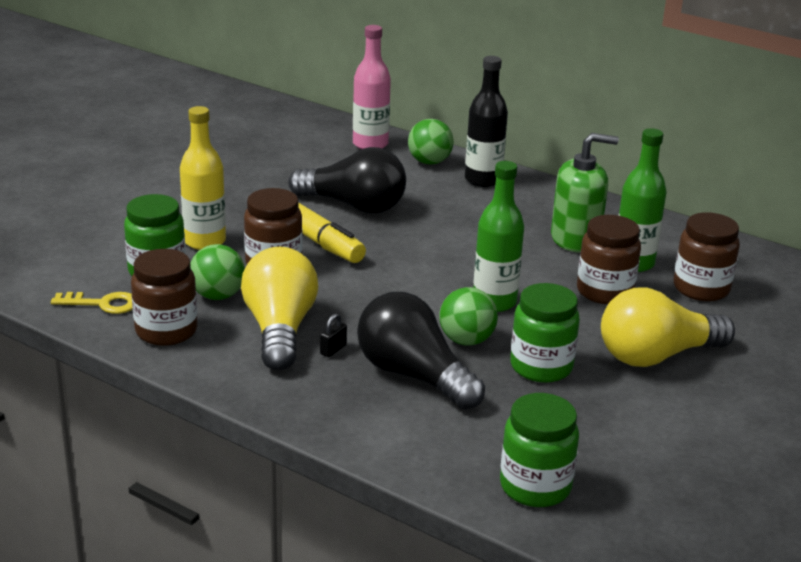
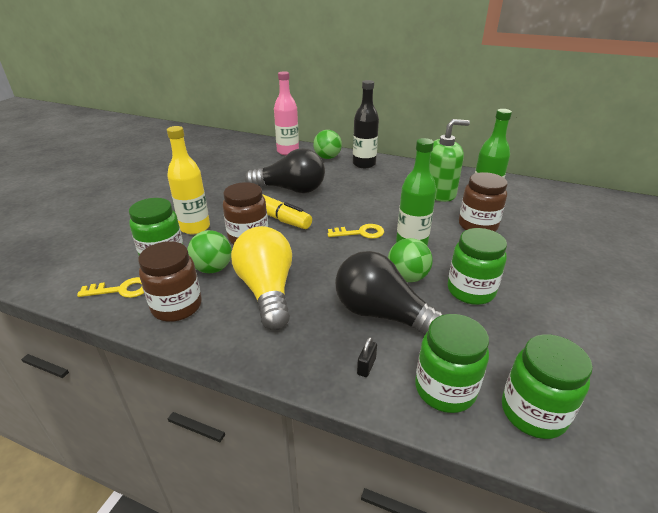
camera: 10 degrees left, 5 degrees up
black padlock [320,314,347,357] -> black padlock moved to [357,337,377,377]
yellow light bulb [601,288,735,367] -> none
brown jar [674,212,740,301] -> none
none -> yellow key [328,224,384,239]
none -> green jar [415,314,489,413]

